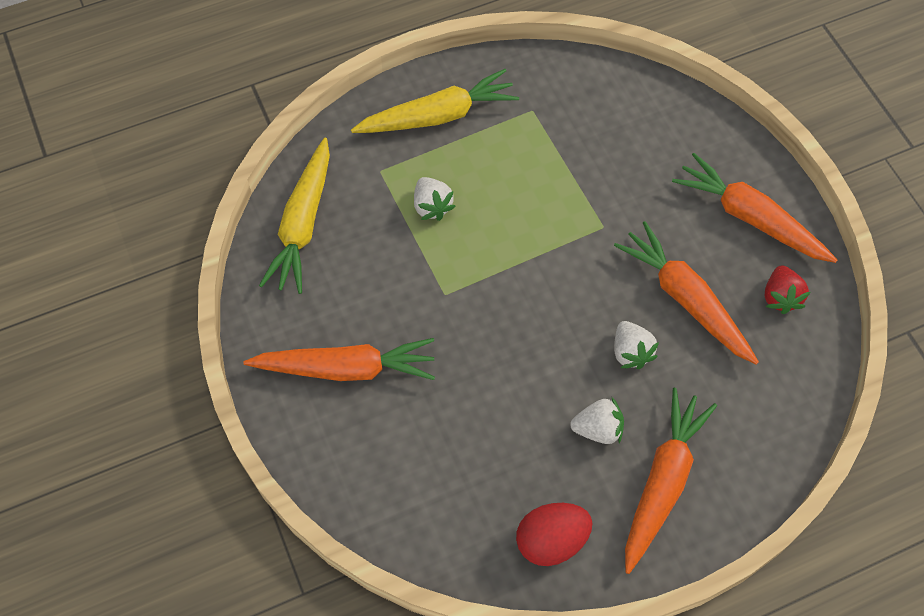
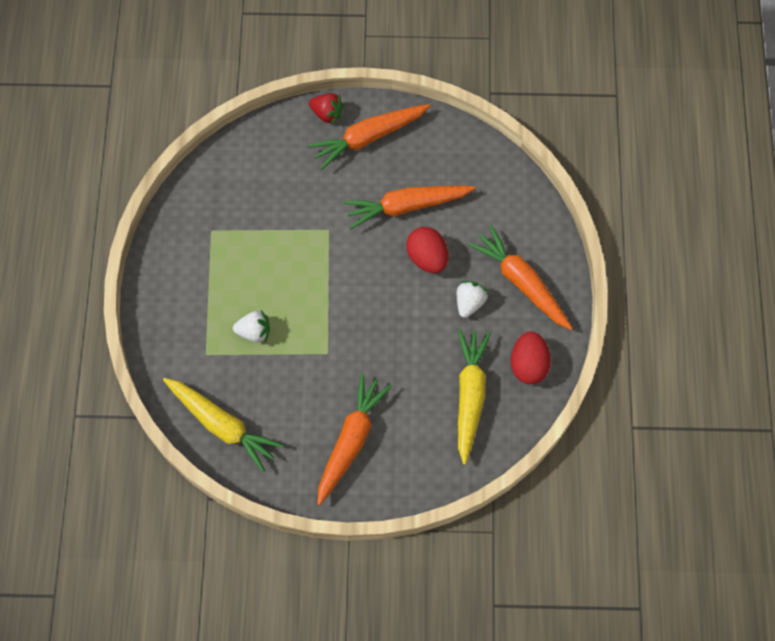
camera: 65 degrees left, 5 degrees up
yellow carrot [351,69,519,133] -> yellow carrot moved to [458,329,491,465]
white strawberry [614,321,659,369] -> red egg [406,227,448,273]
red strawberry [765,266,810,314] -> red strawberry moved to [309,93,344,125]

